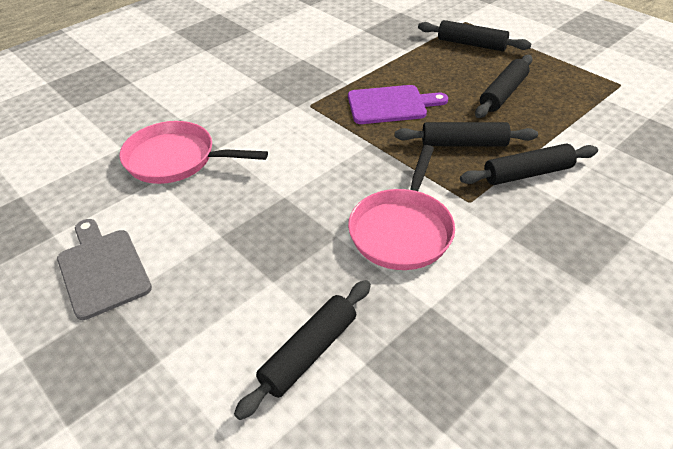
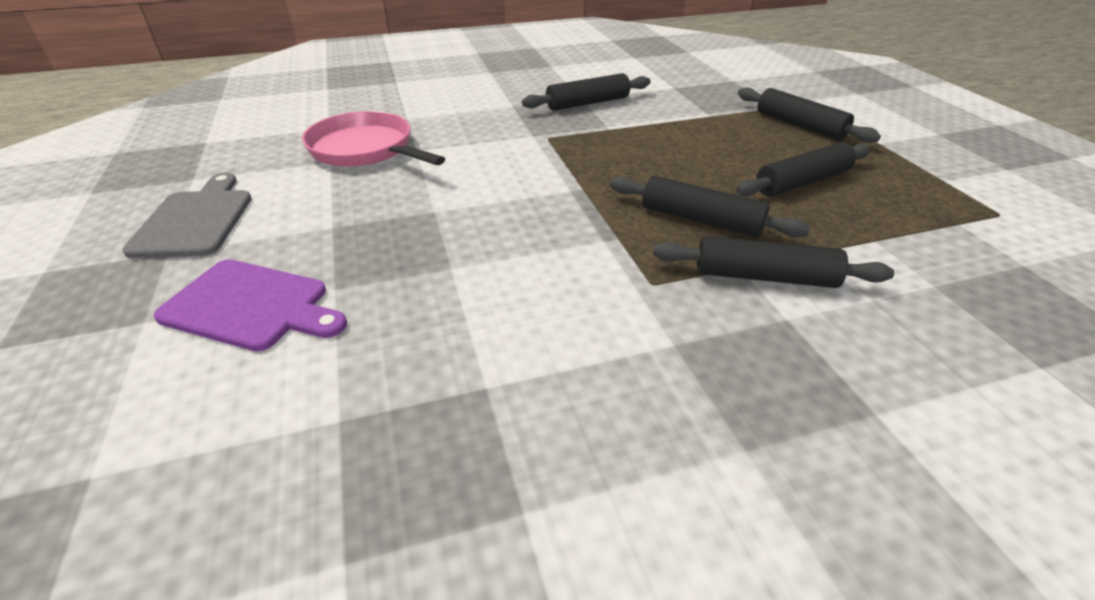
camera: 25 degrees right, 5 degrees down
black rolling pin [234,280,371,420] -> black rolling pin moved to [522,73,650,111]
purple cutting board [348,85,448,124] -> purple cutting board moved to [154,259,347,351]
pink pan [348,145,455,270] -> none

